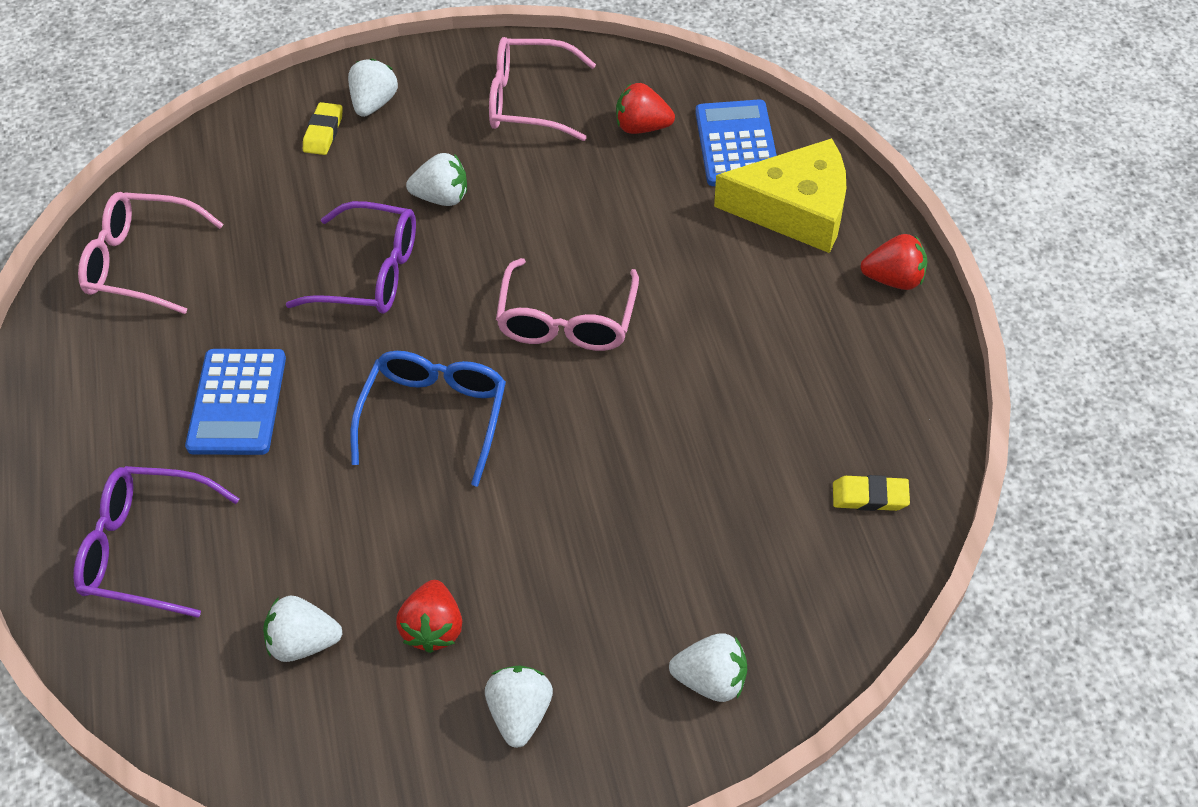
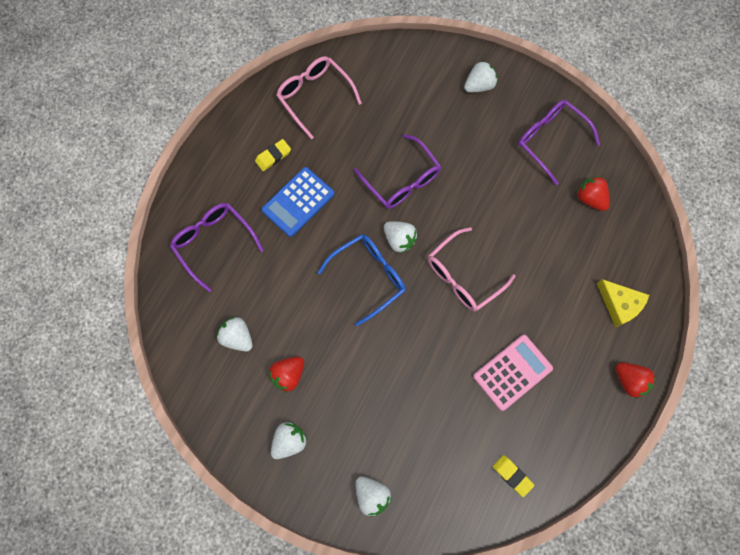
camera: 40 degrees right, 20 degrees up
yellow eraser [303,102,343,155] -> yellow eraser moved to [255,139,291,171]
white strawberry [406,153,467,206] -> white strawberry moved to [384,221,418,253]
pink glasses [489,37,596,141] -> purple glasses [518,100,600,185]
blue calculator [695,99,777,186] -> none
yellow cheese [714,138,846,253] -> yellow cheese [597,279,649,327], size x0.63
none -> pink calculator [473,335,553,411]

